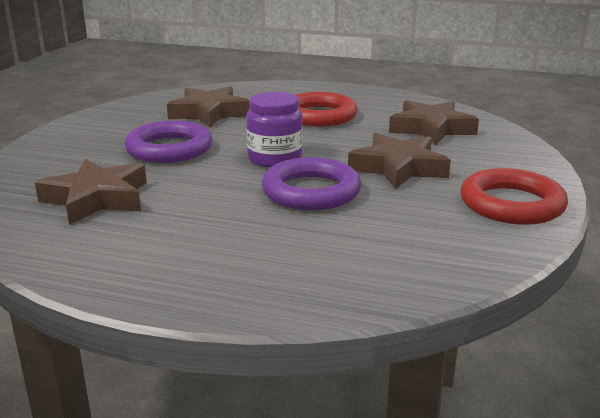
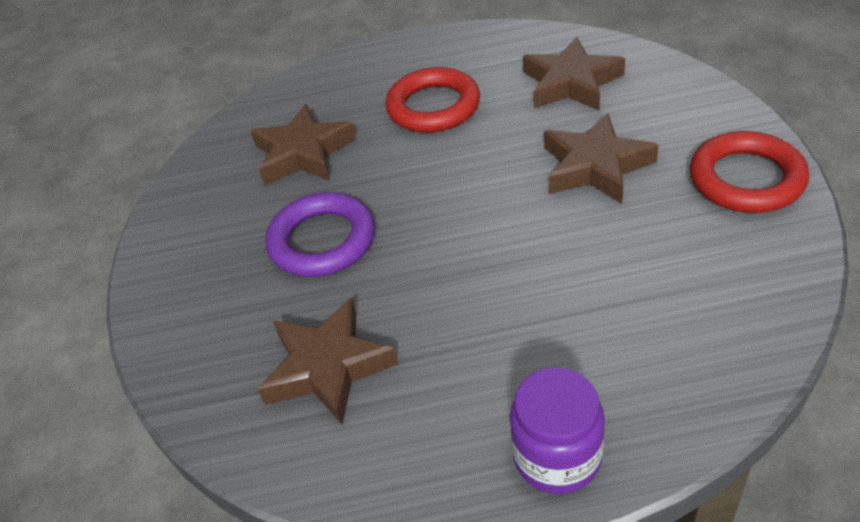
camera: 20 degrees left, 20 degrees up
purple jar [246,92,302,168] -> purple jar moved to [510,367,605,494]
purple ring [262,157,361,210] -> none

